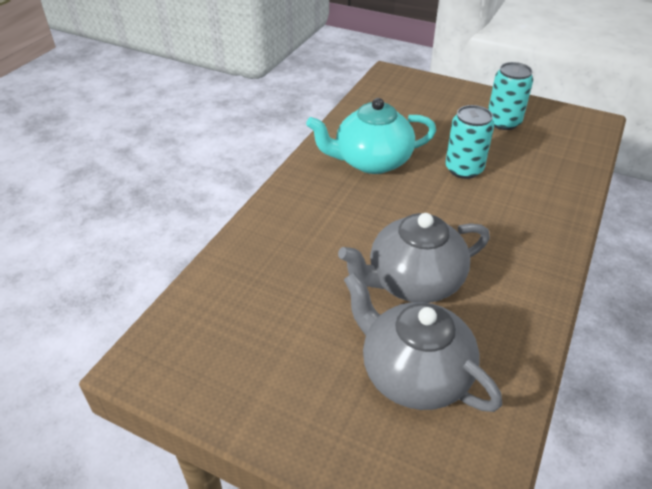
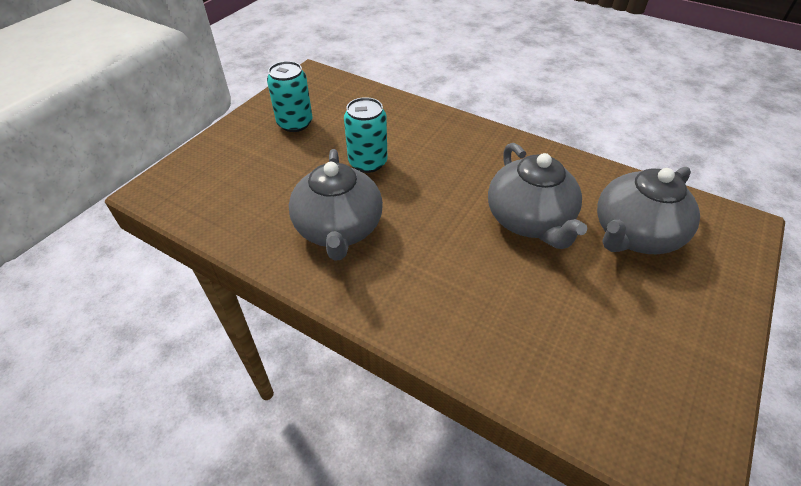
camera: 85 degrees left, 5 degrees up
turquoise teapot [306,98,436,174] -> grey teapot [289,149,383,261]

